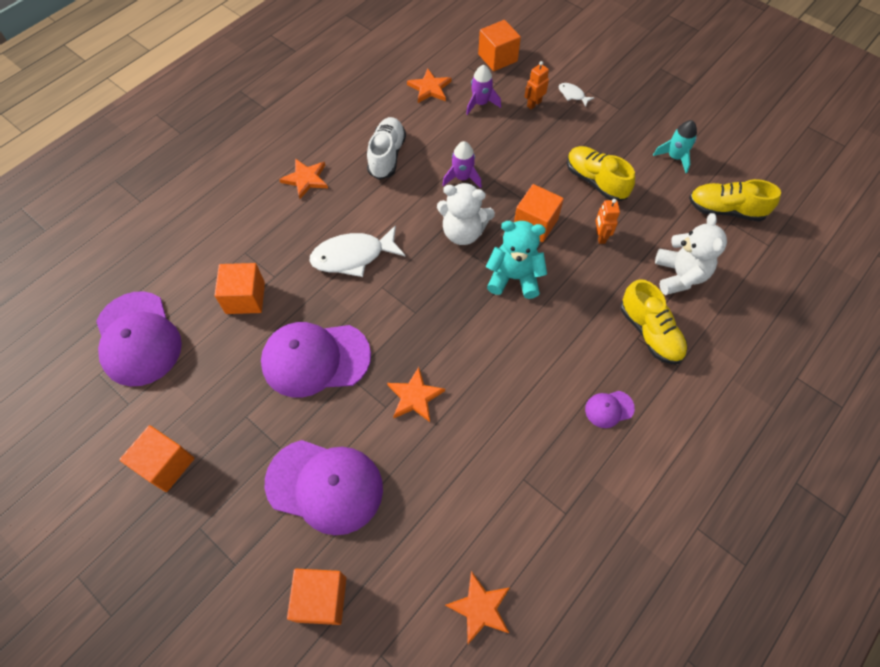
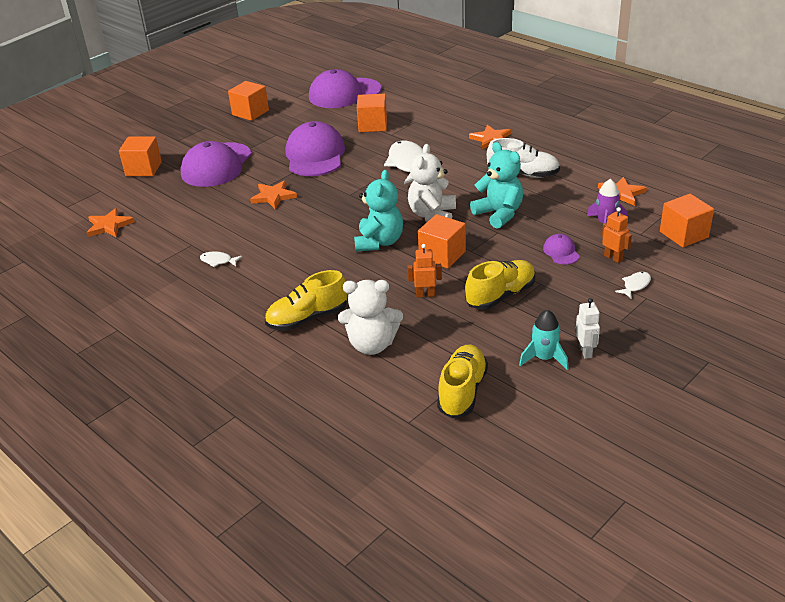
camera: 95 degrees right, 25 degrees down
purple rocket [442,141,482,188] -> turquoise teddy bear [470,142,523,229]
purple cap [585,391,635,428] -> purple cap moved to [543,234,580,265]
none -> white fish [200,251,242,267]
none -> white robot [575,298,600,359]

